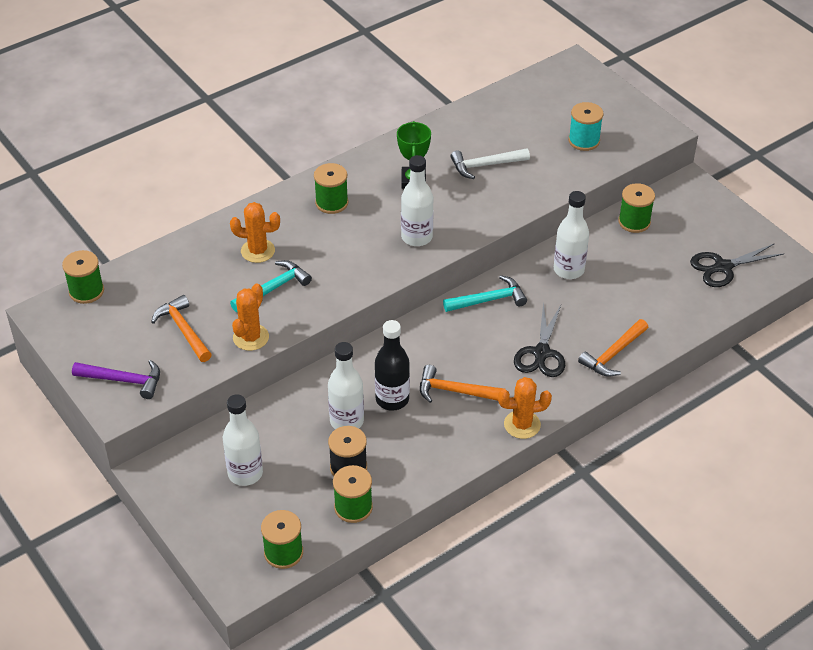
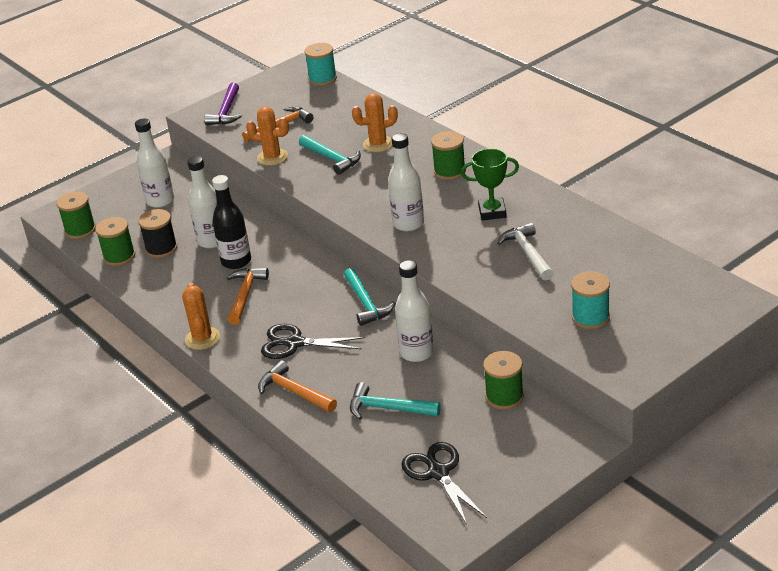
camera: 90 degrees right, 10 degrees down
green spool [62,250,104,304] -> turquoise spool [304,43,337,86]
orange cactus [230,202,280,263] -> orange cactus turned 75 degrees clockwise [352,93,398,152]
none -> turquoise hammer [350,382,441,420]

